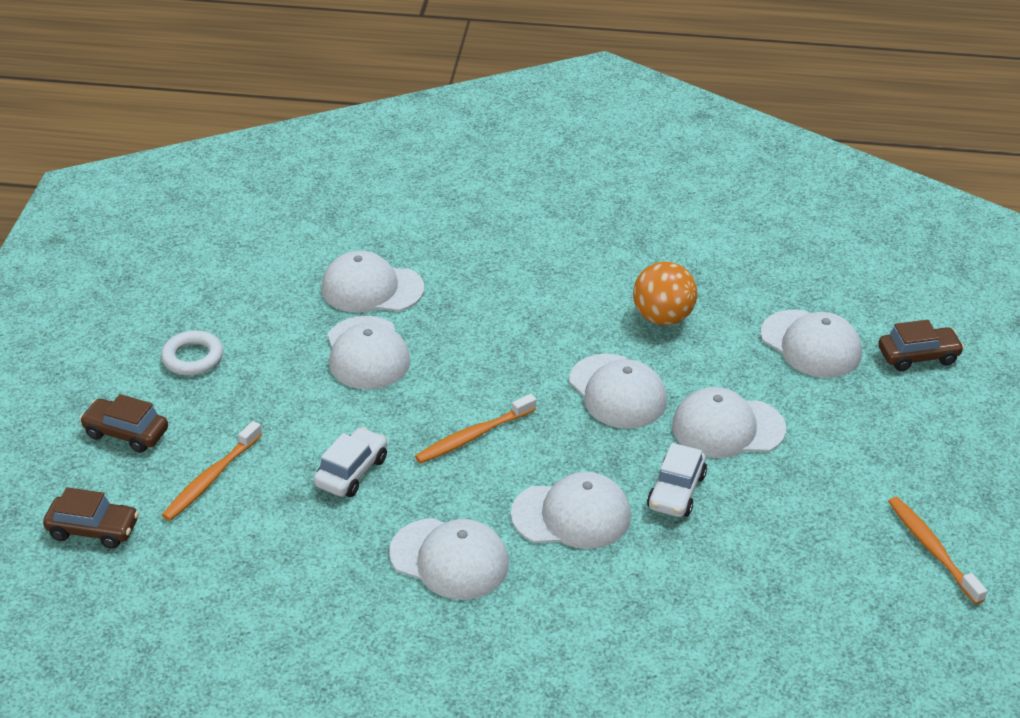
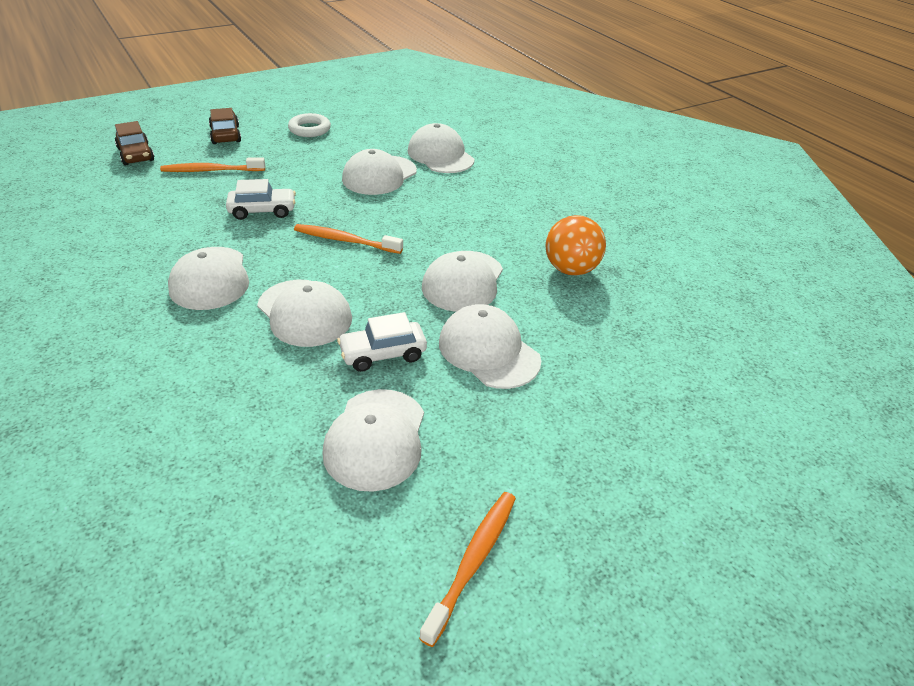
camera: 50 degrees right, 0 degrees up
white cap [761,310,862,378] -> white cap moved to [322,389,424,492]
brown car [878,320,964,371] -> none

